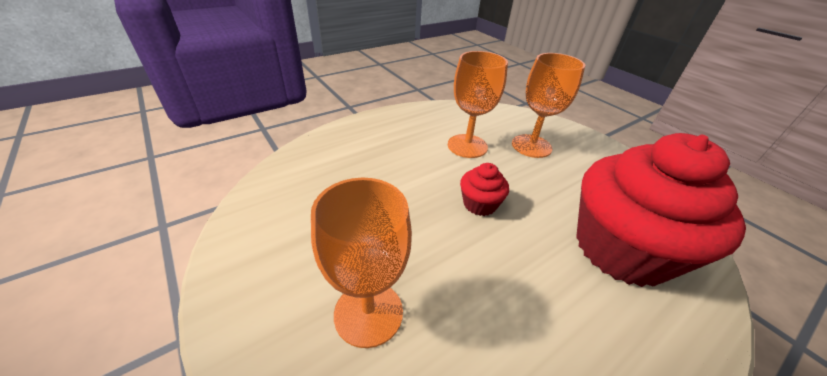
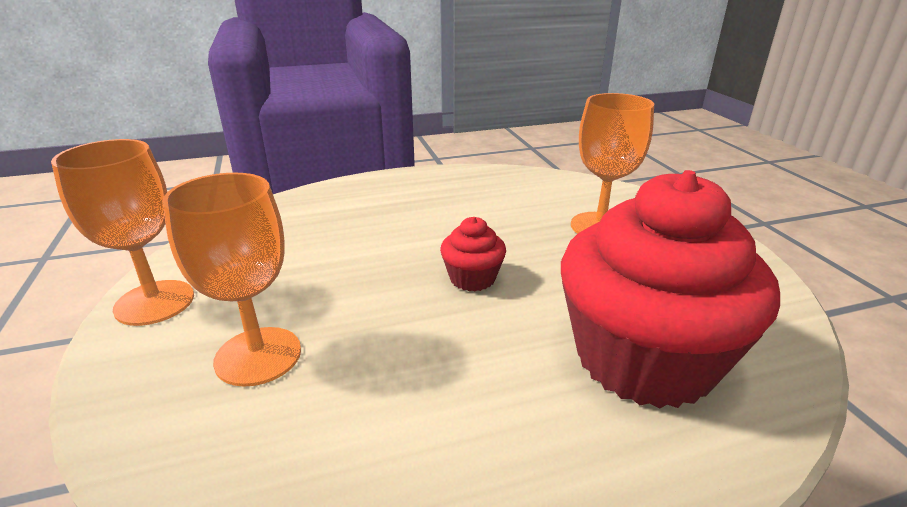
camera: 20 degrees right, 10 degrees down
orange goblet [448,51,508,158] -> orange goblet moved to [51,139,194,326]

